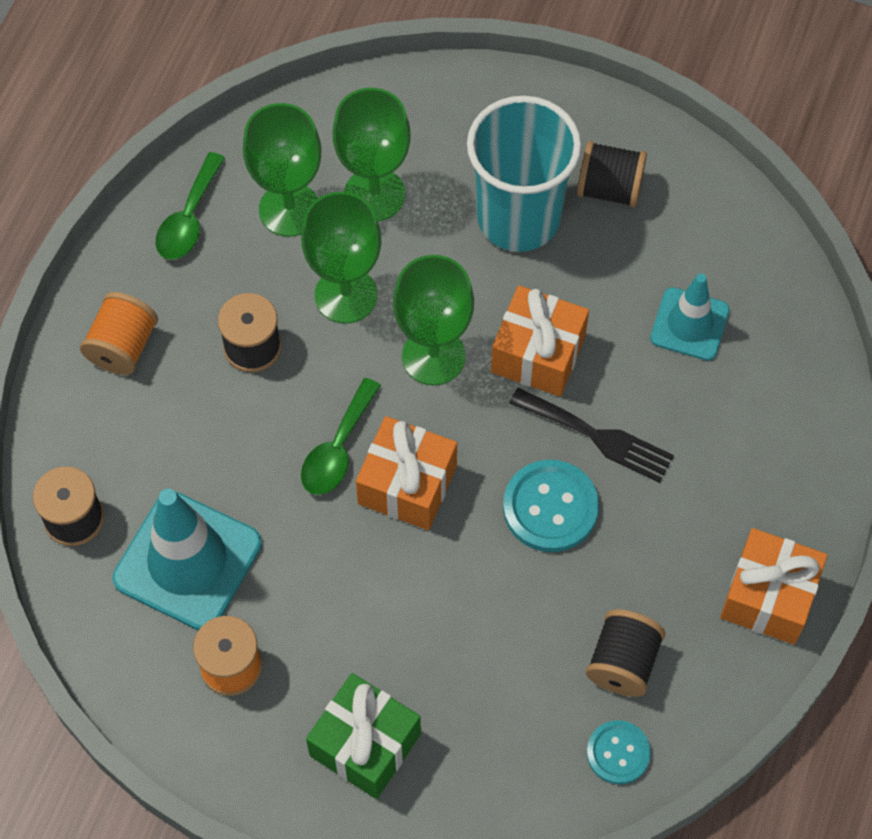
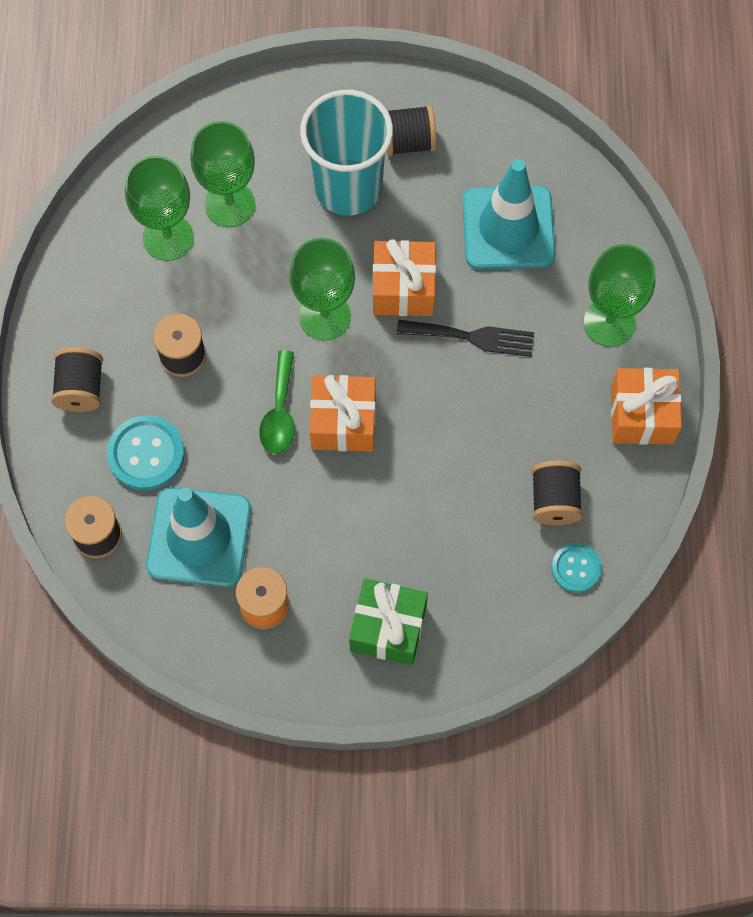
camera: 20 degrees left, 5 degrees up
orange spool [80,292,158,375] -> black spool [51,347,103,412]
green spoon [155,152,225,260] -> none
green goblet [301,192,381,324] -> green goblet moved to [584,244,655,347]
turquoise button [503,460,599,552] -> turquoise button moved to [107,415,185,490]
turquoise traffic cone [650,274,730,361] -> turquoise traffic cone [463,159,556,270], size x1.65

